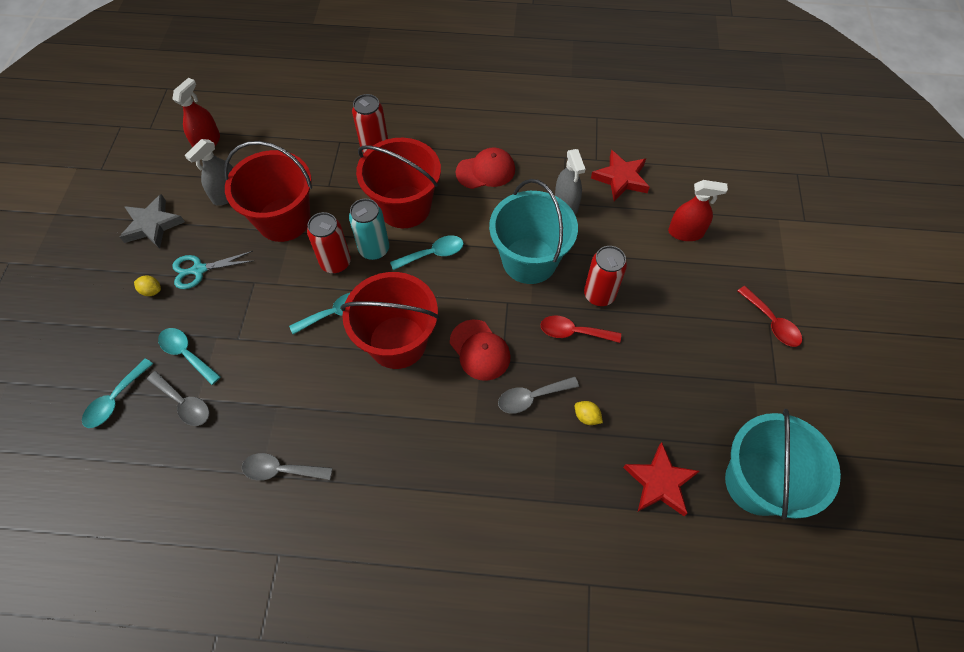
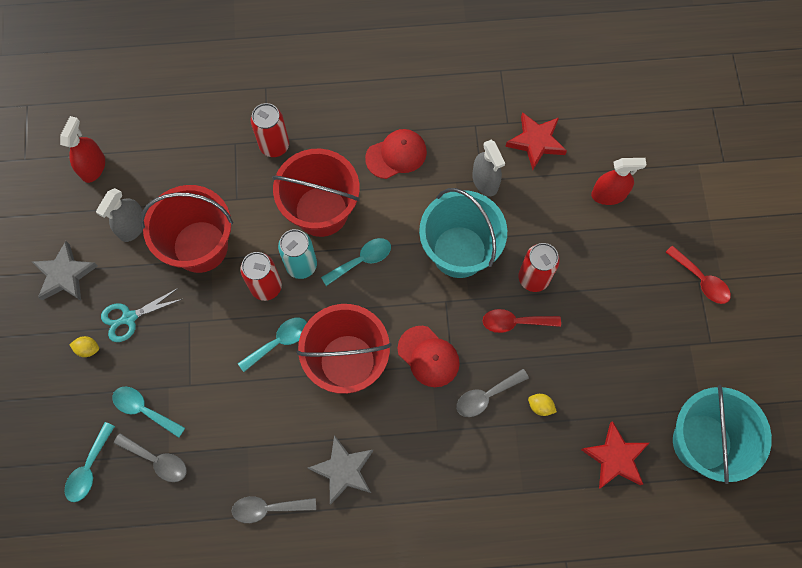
camera: 10 degrees left, 10 degrees up
none -> grey star [308,435,373,505]

